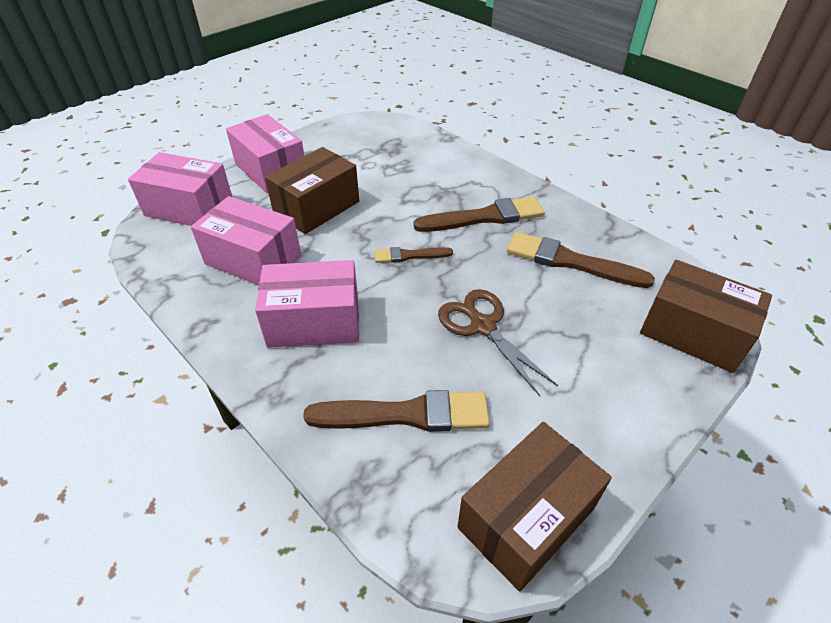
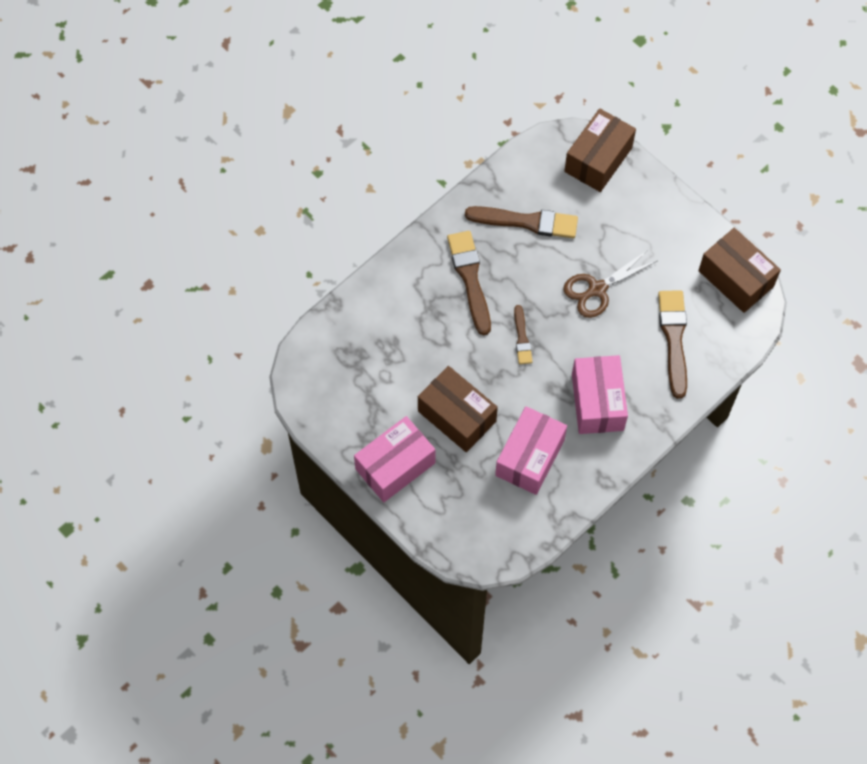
camera: 90 degrees left, 20 degrees up
pink box [128,152,232,226] -> none
brown brush [507,232,655,288] -> brown brush turned 105 degrees counterclockwise [465,206,578,238]

